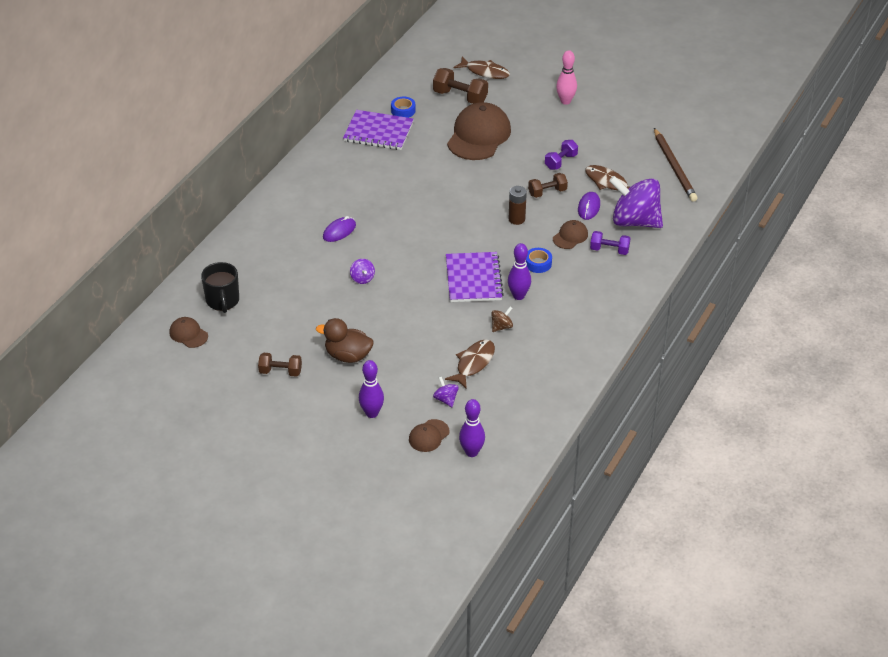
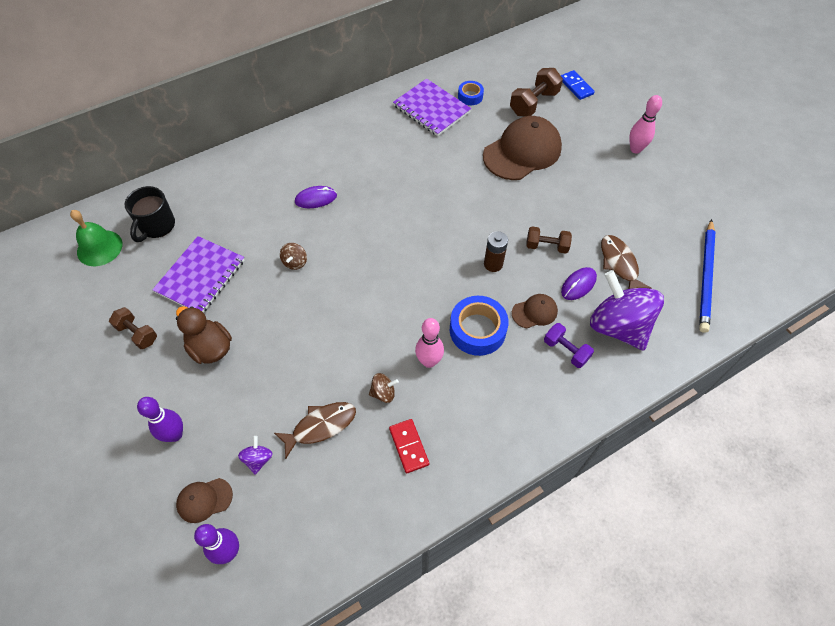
camera: 30 degrees right, 15 degrees up
brown cap [169,317,208,348] -> green bell [70,210,122,266]
purple spinning top [350,259,375,284] -> brown spinning top [280,243,307,270]
brown dumbbell [433,68,488,104] -> brown dumbbell turned 75 degrees clockwise [510,68,563,116]
purple notebook [446,252,504,302] -> purple notebook moved to [152,236,244,313]
brown fish [453,57,510,79] -> blue domino [561,70,594,100]
purple bowling pin [508,243,531,300] -> pink bowling pin [415,318,444,368]
blue tape [526,248,552,273] -> blue tape [450,296,509,356], size x1.78
purple dumbbell [545,140,578,170] -> none
brown pencil [654,128,698,202] -> blue pencil [699,219,715,333]
none -> red domino [389,419,429,473]

